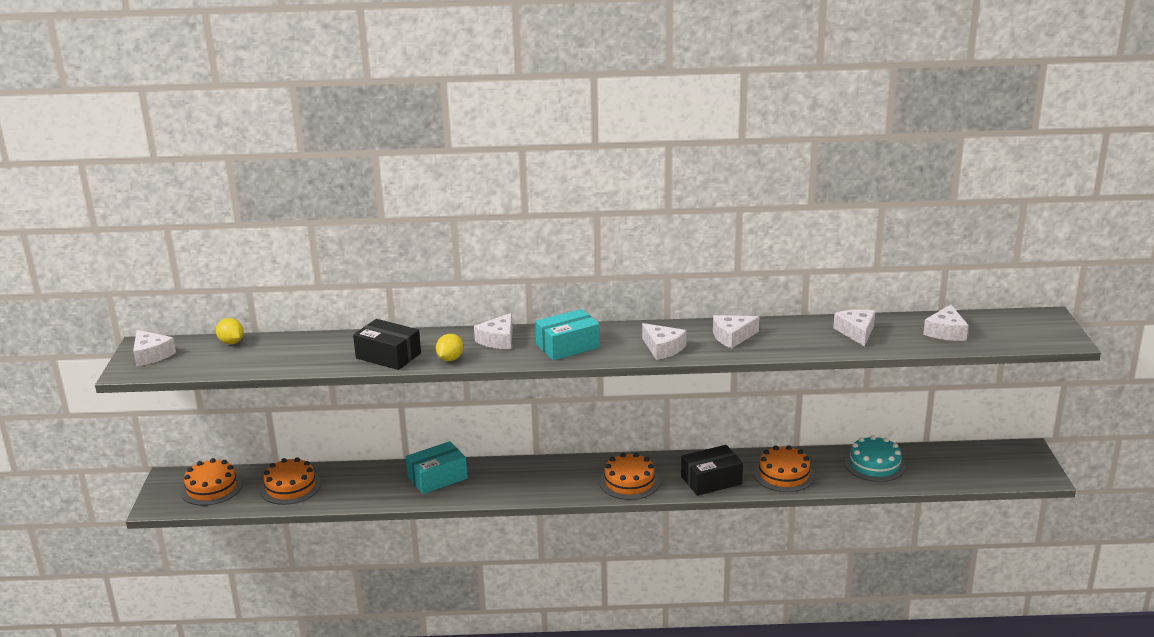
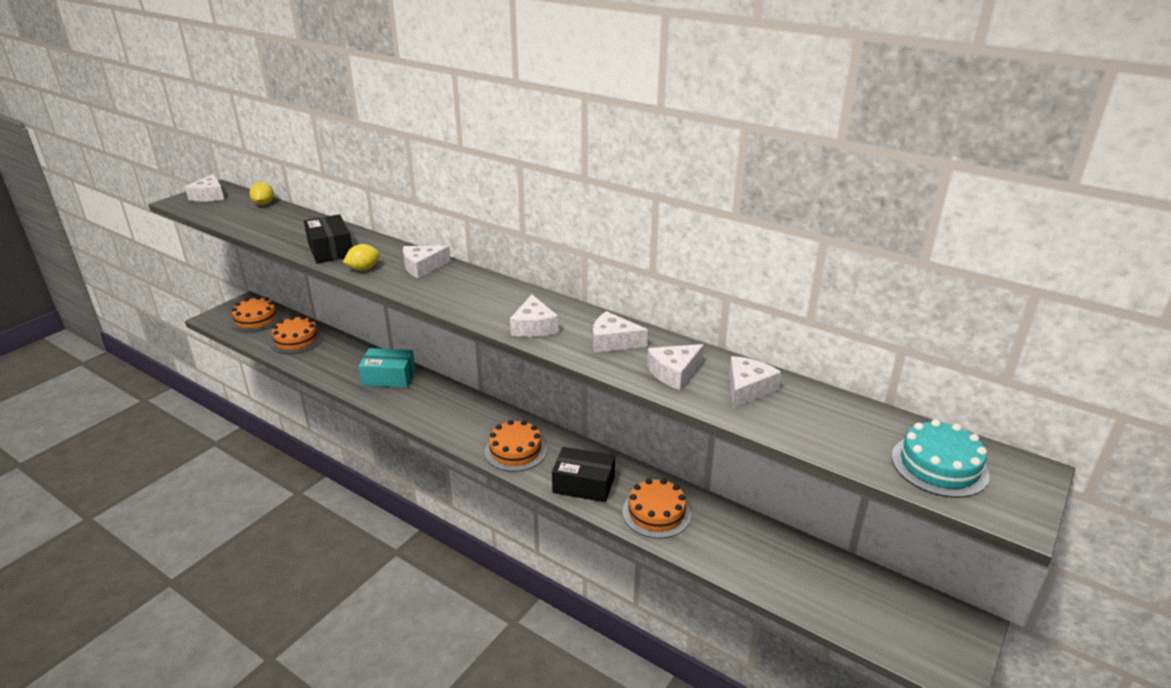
camera: 35 degrees right, 5 degrees up
turquoise box [535,309,600,360] -> none
turquoise cake [845,435,905,482] -> turquoise cake moved to [891,419,990,498]
white cheese [923,304,968,341] -> white cheese moved to [647,344,704,390]

